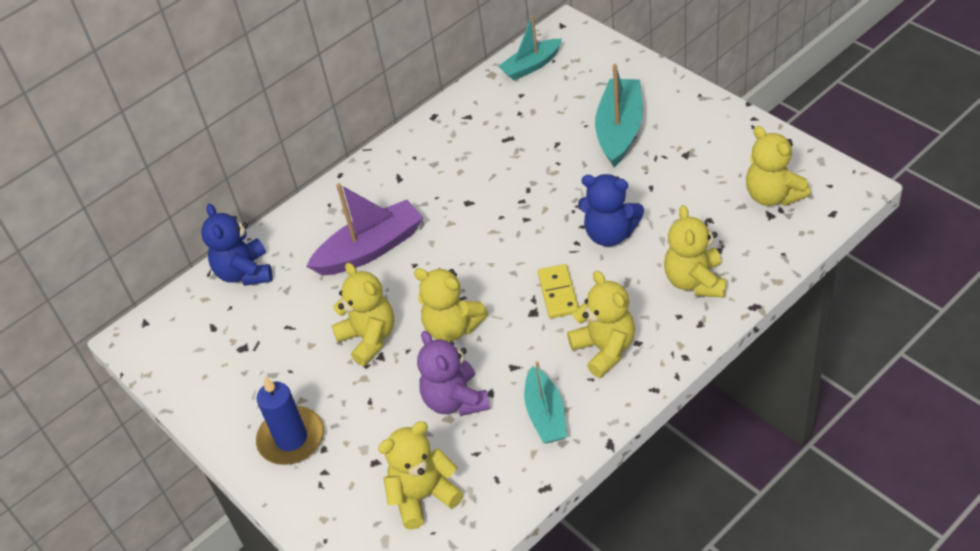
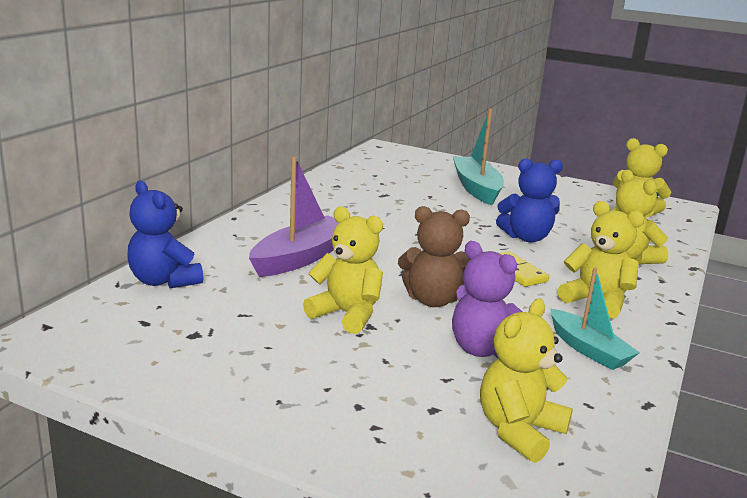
camera: 30 degrees left, 25 degrees down
blue candle [256,376,324,465] -> none
yellow teddy bear [414,268,489,342] -> brown teddy bear [398,206,470,307]
turquoise boat [498,15,562,80] -> none

